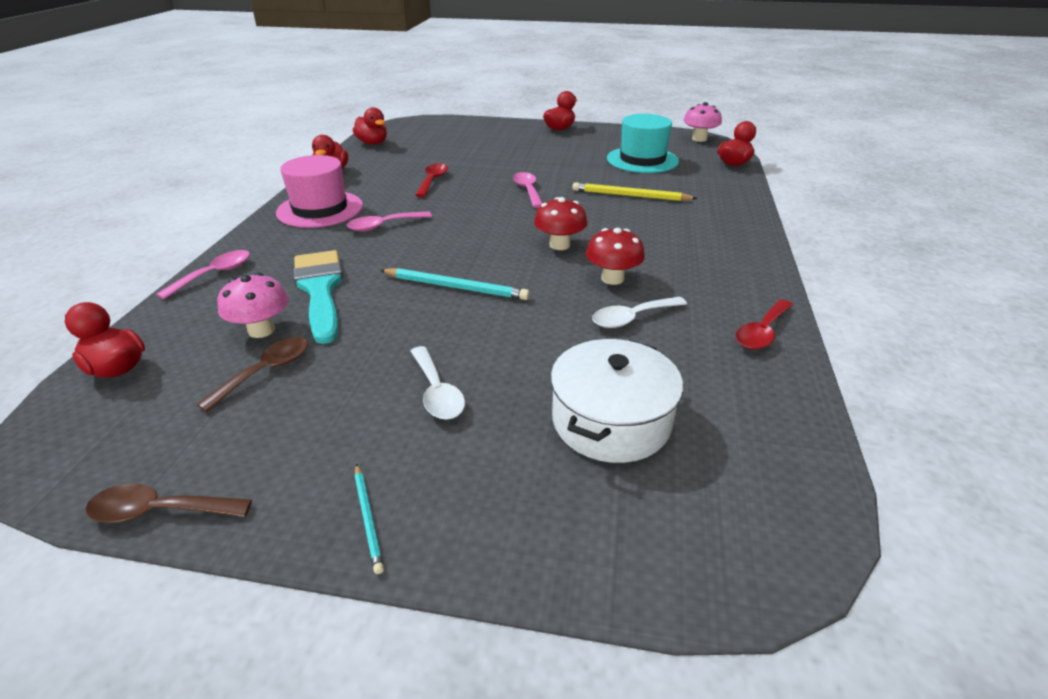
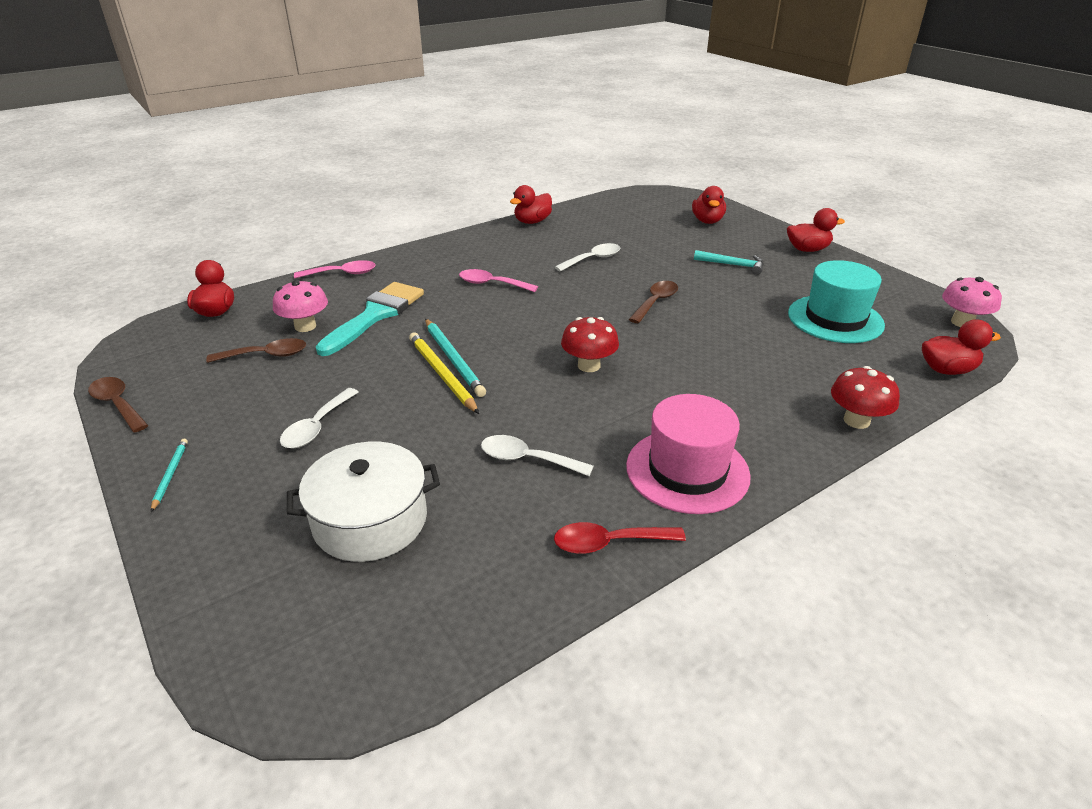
camera: 45 degrees right, 0 degrees up
pink hat [276,155,363,228] -> pink hat moved to [626,394,751,514]
red duck [353,107,387,145] -> red duck moved to [692,186,726,224]
turquoise pencil [355,464,384,574] -> turquoise pencil turned 150 degrees clockwise [151,439,188,512]
red spoon [415,163,448,197] -> white spoon [555,243,620,272]
pink spoon [513,172,543,208] -> brown spoon [628,281,678,323]
yellow pencil [572,182,698,201] -> yellow pencil moved to [409,332,479,414]
red mushroom [586,228,645,285] -> red mushroom moved to [831,366,900,429]
none -> turquoise hammer [694,250,764,275]

